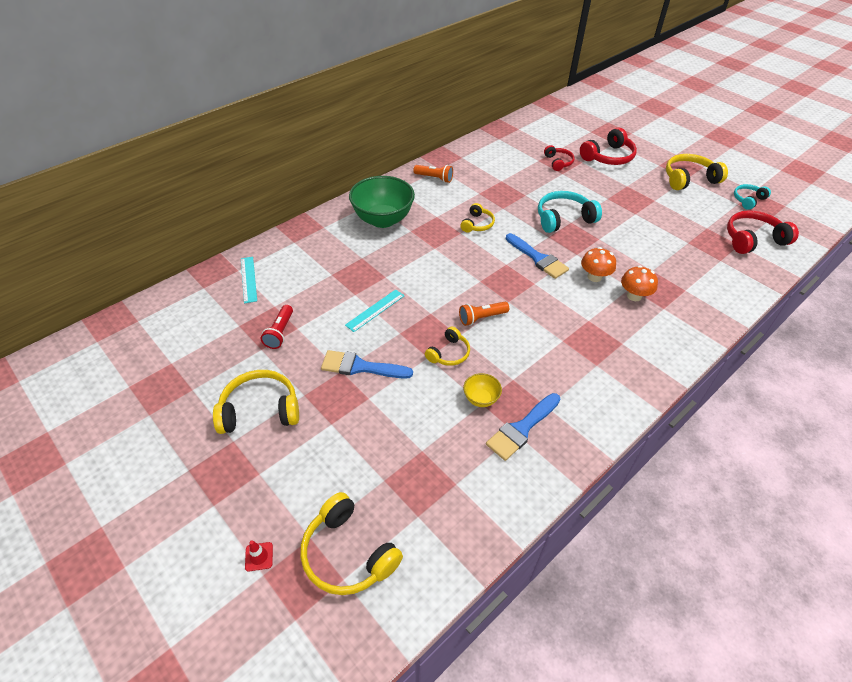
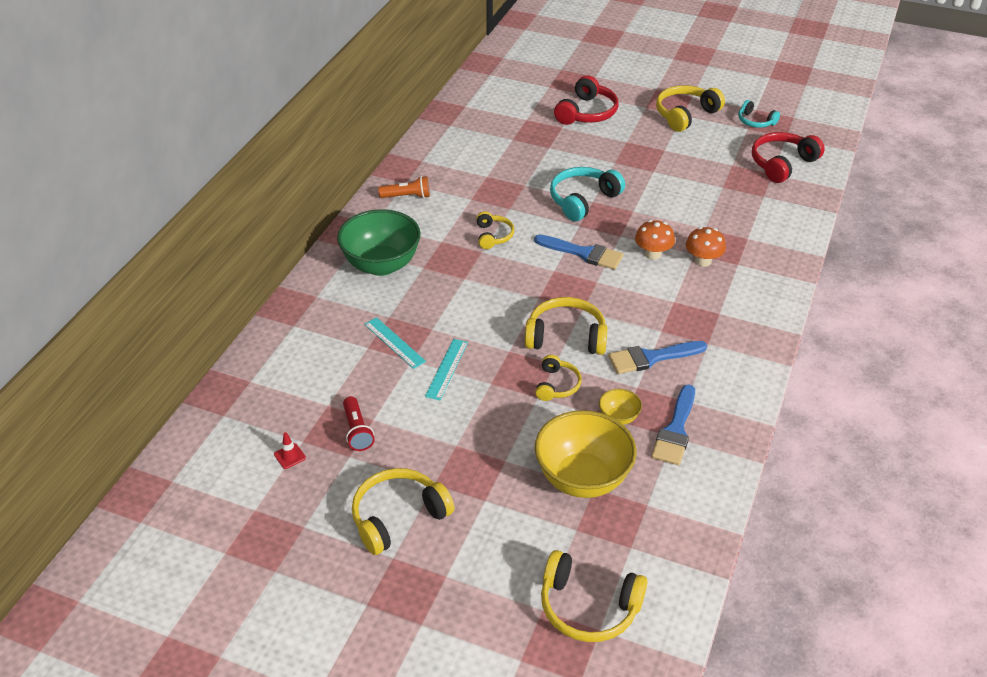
camera: 25 degrees left, 5 degrees down
turquoise ruler [241,257,257,303] -> turquoise ruler moved to [364,317,426,369]
red traffic cone [245,540,273,571] -> red traffic cone moved to [274,432,306,469]
blue brush [321,350,413,379] -> blue brush moved to [608,341,707,374]
orange flashlight [459,302,509,326] -> yellow headphones [525,297,608,355]
red headphones [544,145,575,171] -> none
turquoise headphones [734,184,771,210] -> turquoise headphones turned 75 degrees counterclockwise [738,100,780,128]
none -> yellow bowl [535,410,636,498]

